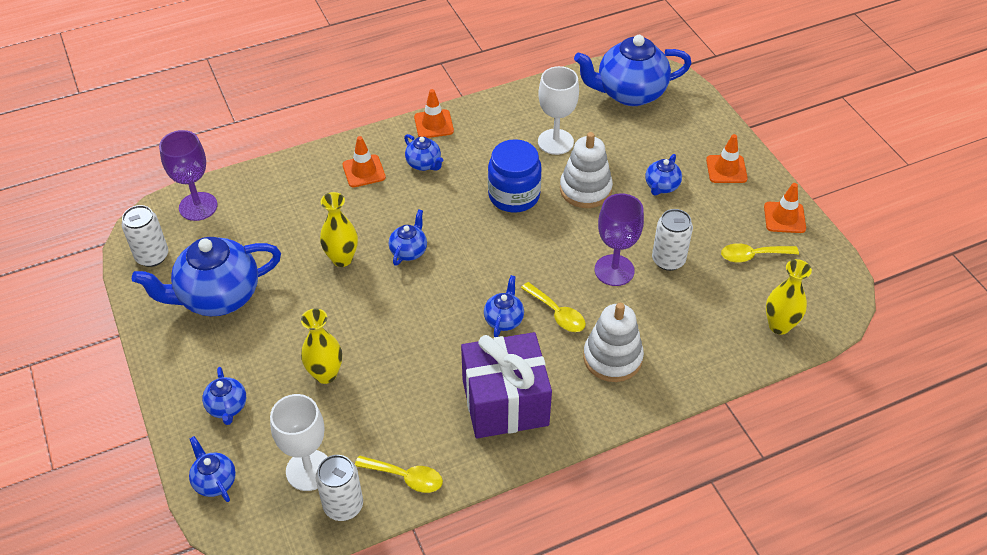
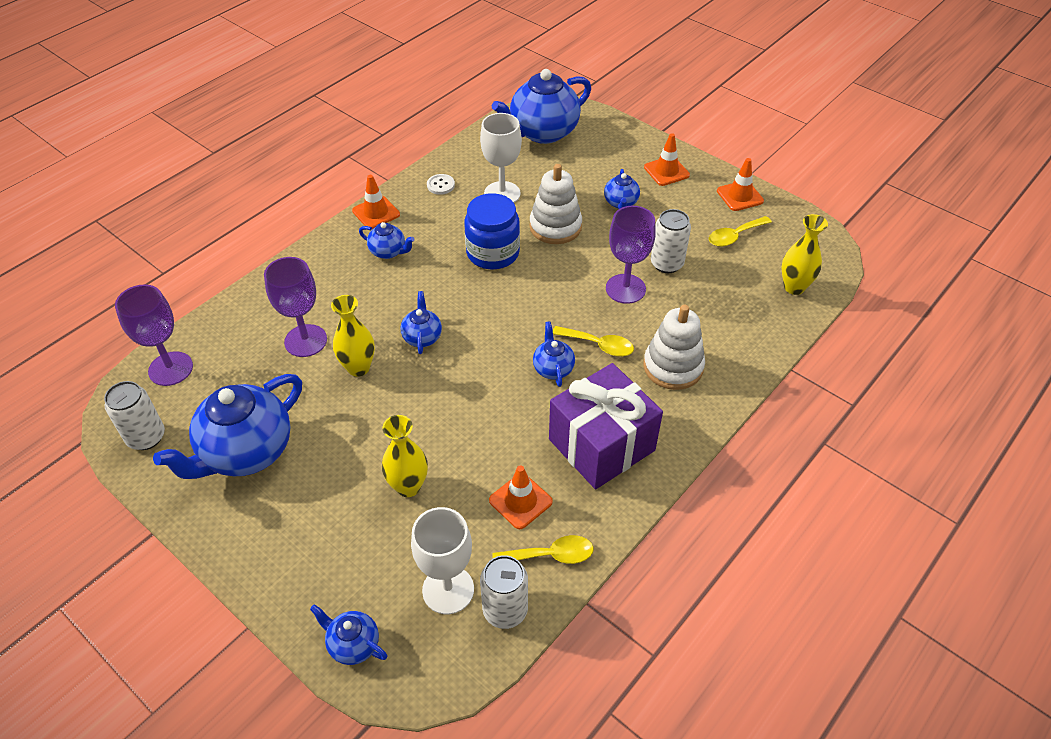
camera: 25 degrees left, 0 degrees up
blue teapot [202,367,246,425] -> none
orange traffic cone [342,136,386,187] -> orange traffic cone moved to [489,465,553,529]
none -> purple goblet [264,257,327,357]
none -> white button [427,174,455,195]

